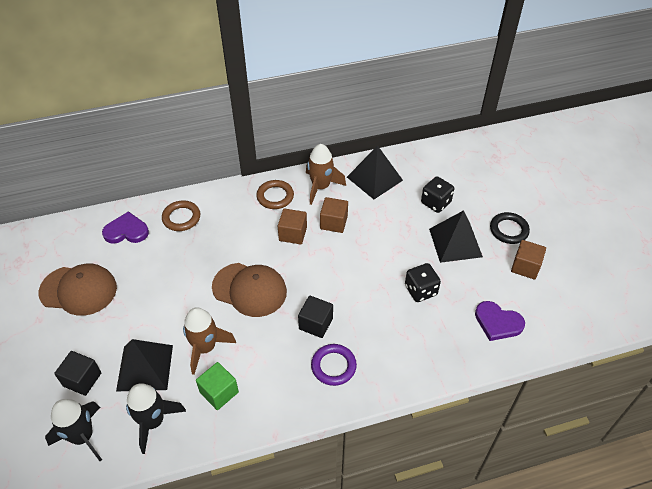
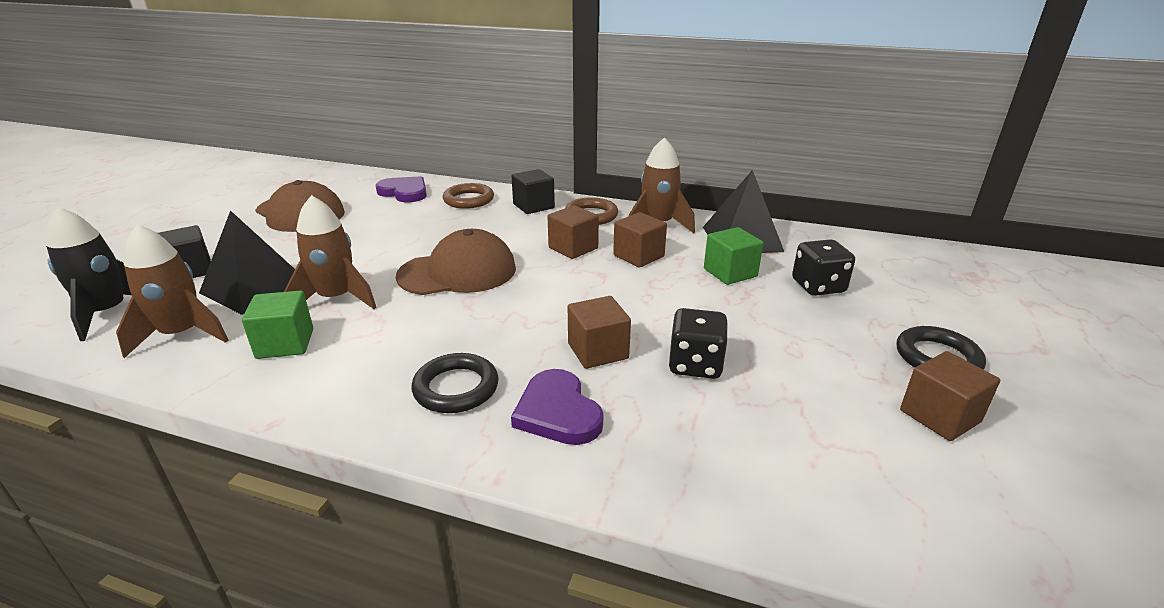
camera: 35 degrees right, 20 degrees down
black rocket [126,383,186,454] -> brown rocket [116,224,229,358]
brown cap [212,263,287,317] -> brown cap turned 75 degrees counterclockwise [396,229,516,295]
black cube [298,295,333,338] -> black cube moved to [511,169,555,214]
purple ring [311,344,357,386] -> black ring [411,353,499,413]
black pyramid [429,210,483,263] -> none
purple heart [475,301,525,341] -> purple heart moved to [511,369,604,445]
none -> brown cube [568,296,631,369]
none -> green cube [704,227,764,285]

